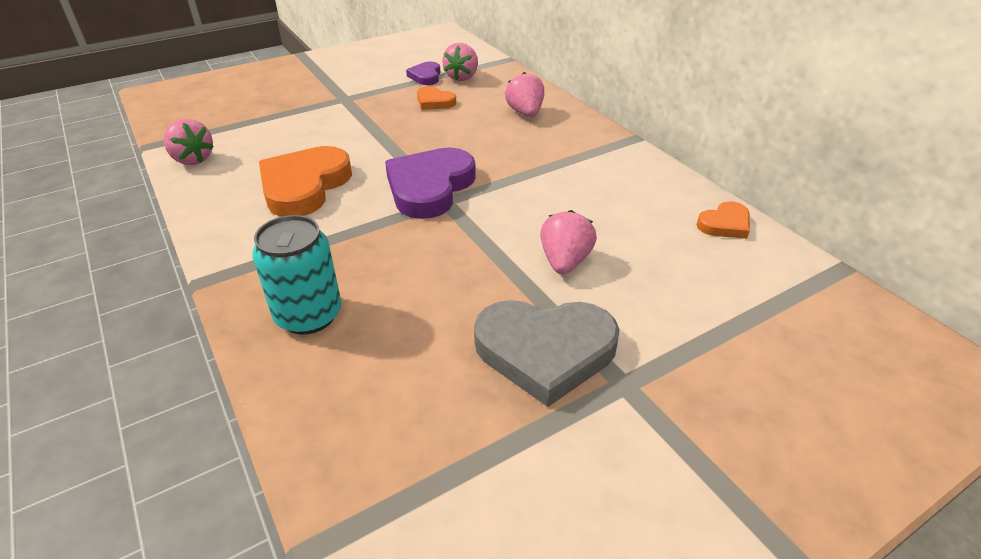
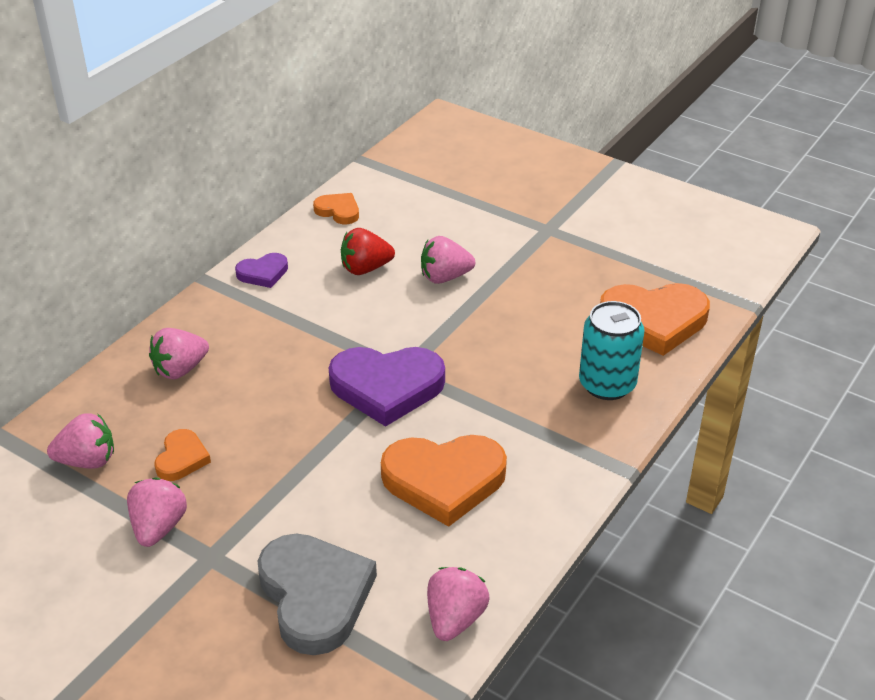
camera: 115 degrees left, 0 degrees up
purple heart [406,61,440,85] -> purple heart moved to [235,253,288,288]
grey heart [474,300,619,407] -> grey heart moved to [258,533,377,655]
none -> pink strawberry [127,477,187,547]
none -> red strawberry [341,228,395,275]
none -> orange heart [600,283,710,356]

